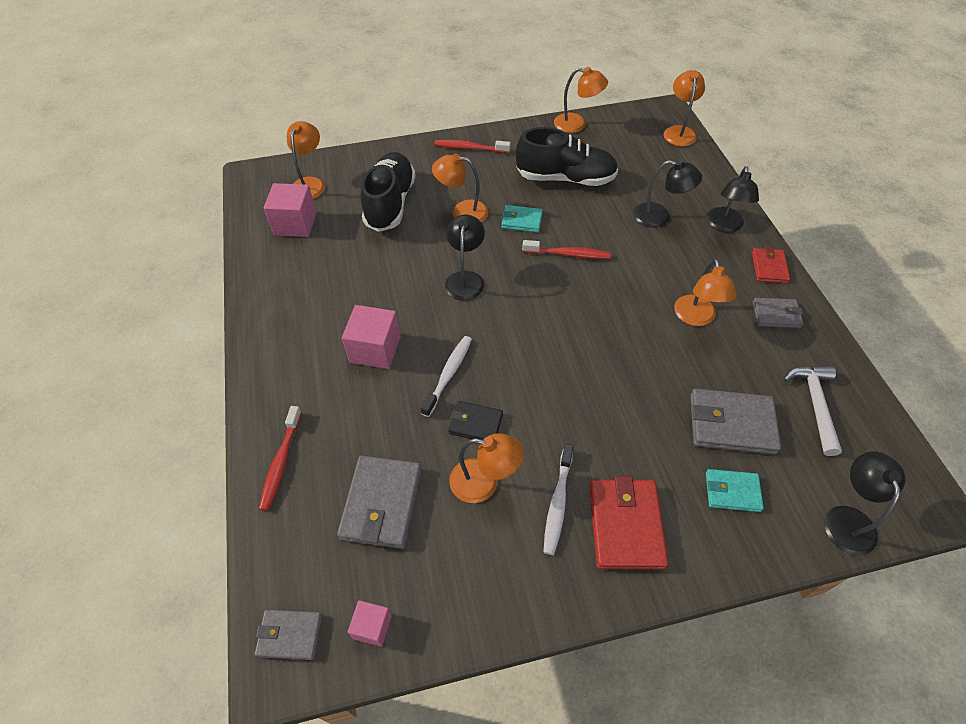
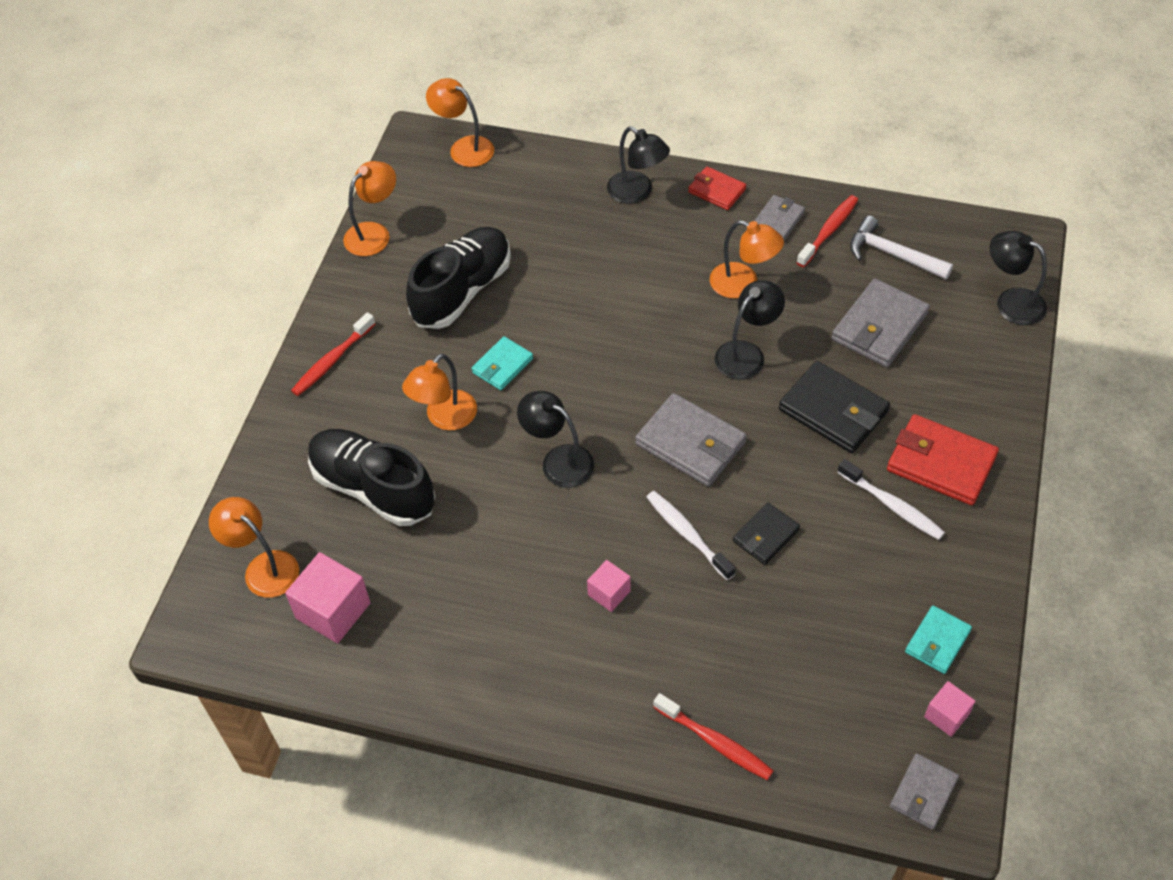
camera: 60 degrees left, 0 degrees up
grey wallet [337,455,422,549] -> grey wallet moved to [635,393,747,487]
pink cube [342,305,401,369] -> pink cube [587,560,631,612], size x0.57
orange lamp [449,433,524,503] -> none
red toothbrush [522,240,611,259] -> red toothbrush moved to [796,195,858,267]
black lamp [633,159,702,228] -> black lamp moved to [715,280,785,380]
turquoise wallet [706,469,764,512] -> turquoise wallet moved to [905,606,972,674]
none -> black wallet [779,361,890,453]

